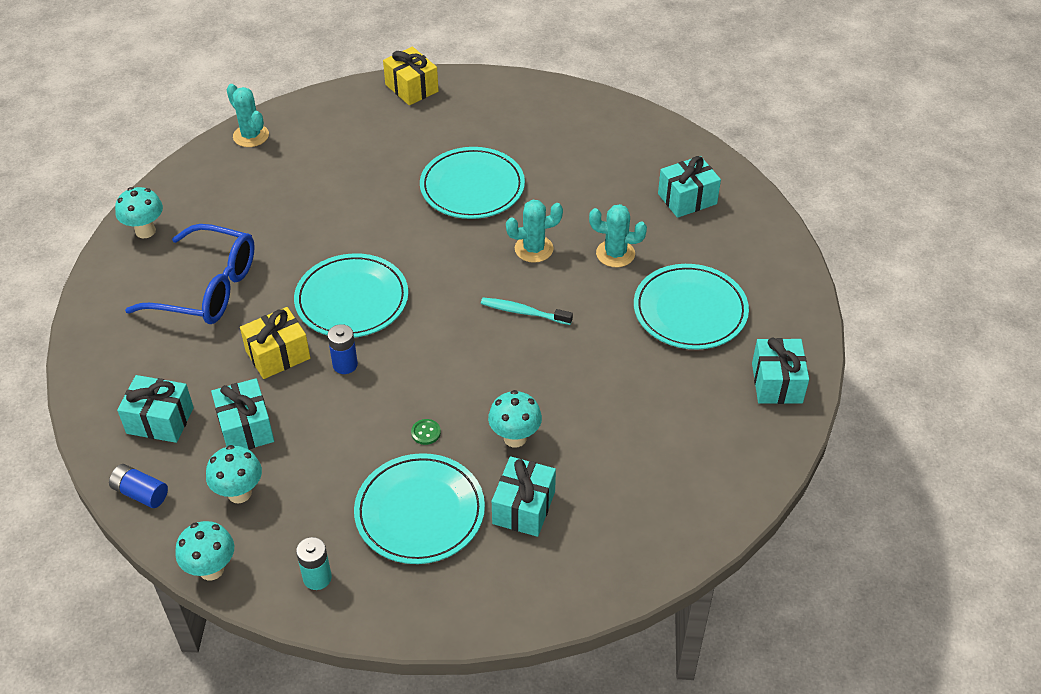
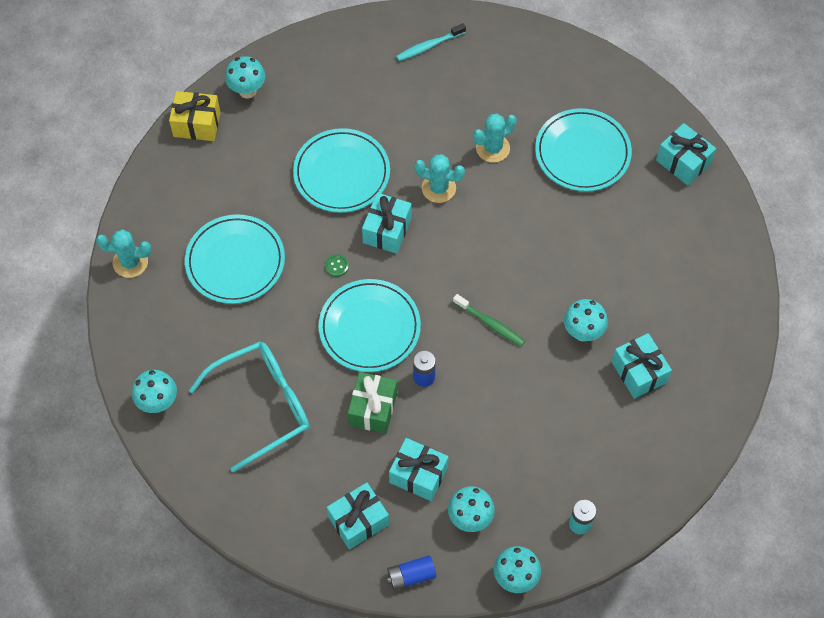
camera: 45 degrees left, 15 degrees up
blue glasses [125,224,255,324] -> turquoise glasses [189,342,309,473]
yellow gift [240,307,310,379] -> green gift [348,372,397,434]
turquoise plate [354,453,485,564] -> turquoise plate moved to [185,214,285,304]
green button [411,419,441,445] -> green button moved to [325,254,349,277]
turquoise toothbrush [481,297,573,325] -> turquoise toothbrush moved to [396,23,466,61]
turquoise cactus [506,200,563,263] -> turquoise cactus turned 75 degrees clockwise [414,154,465,203]
turquoise gift [658,156,721,218] -> turquoise gift moved to [362,193,412,254]
none -> turquoise mushroom [225,56,266,99]
none -> green toothbrush [453,294,525,346]

